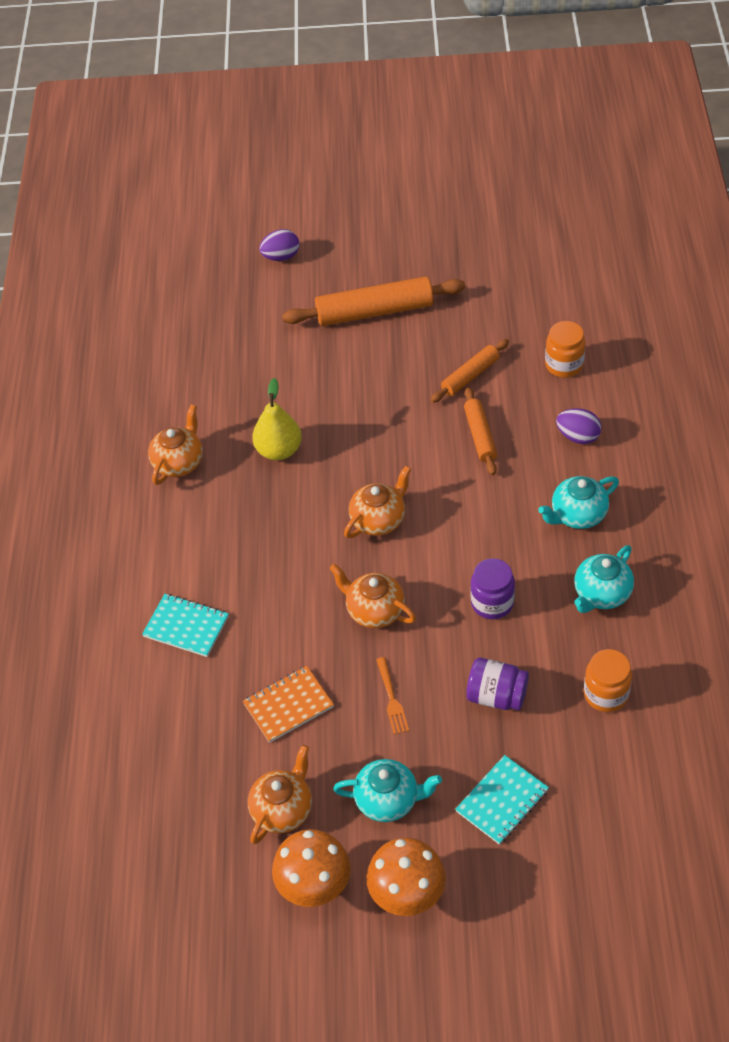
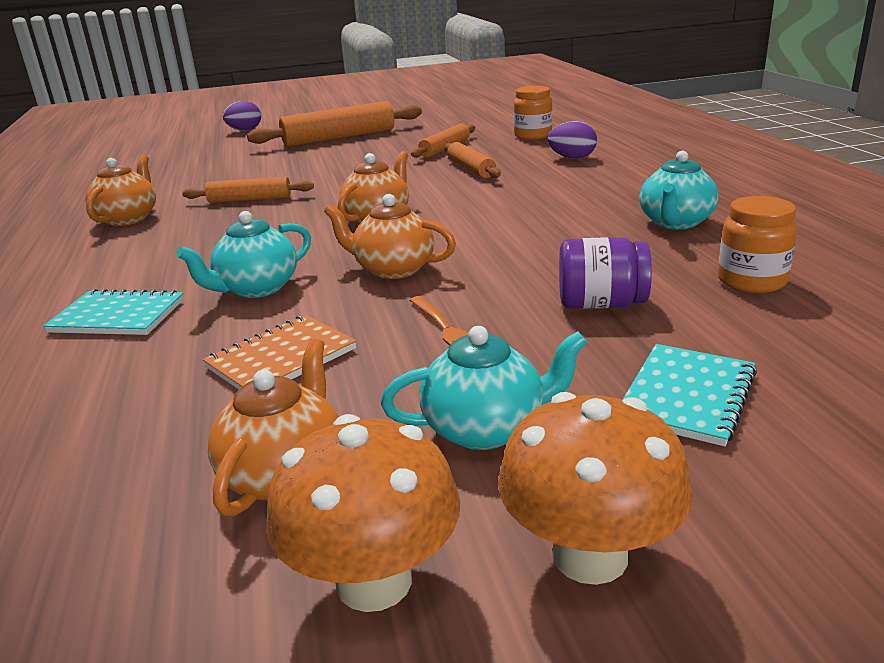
camera: 15 degrees left, 25 degrees down
yellow pear [252,378,302,460] -> orange rolling pin [182,177,314,203]
purple jar [471,558,515,619] -> none
turquoise teapot [538,476,619,529] -> turquoise teapot moved to [176,211,311,298]

